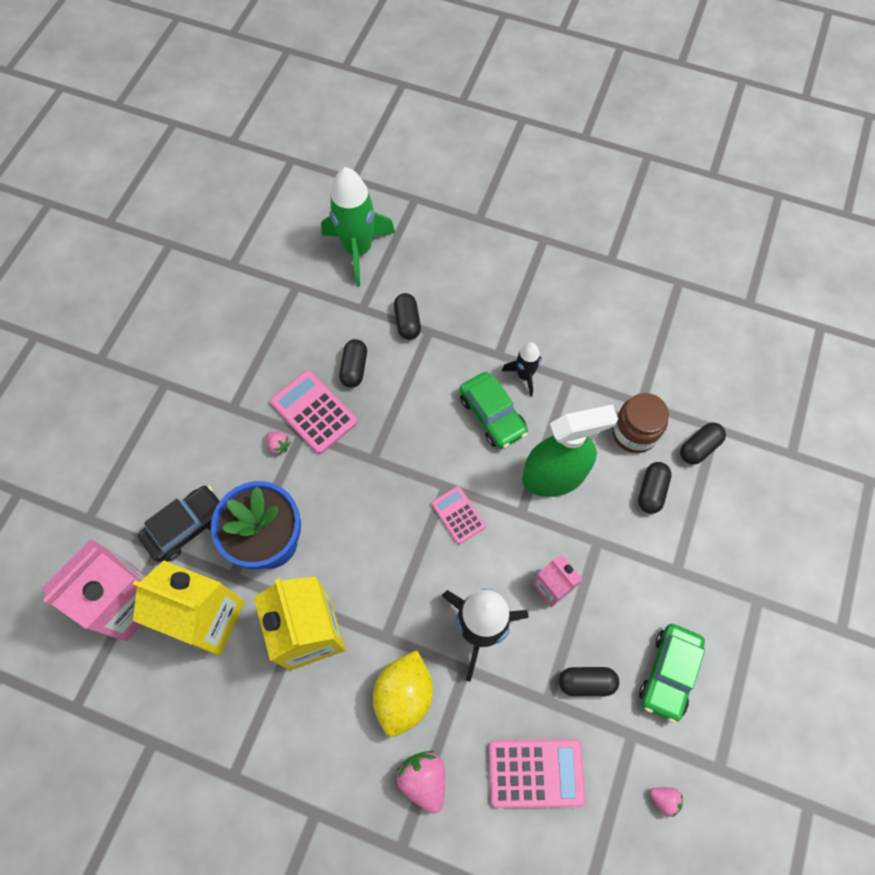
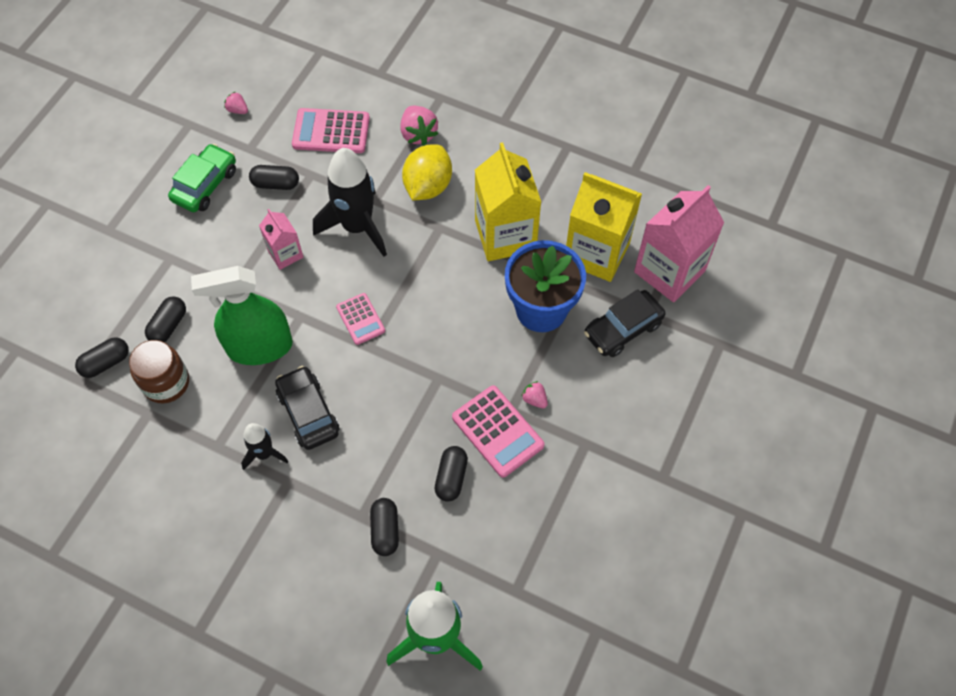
camera: 175 degrees left, 5 degrees down
green car [460,372,528,449] -> black car [275,366,339,450]

